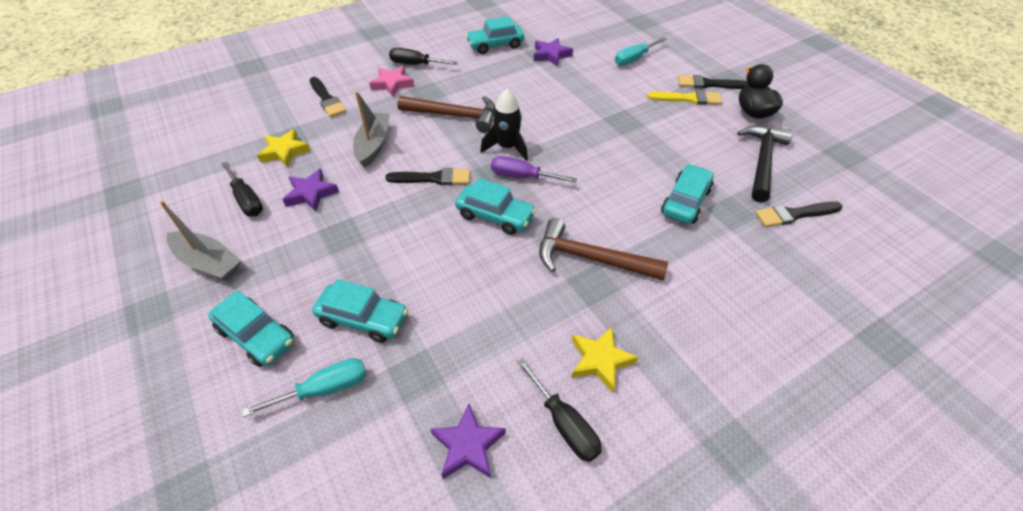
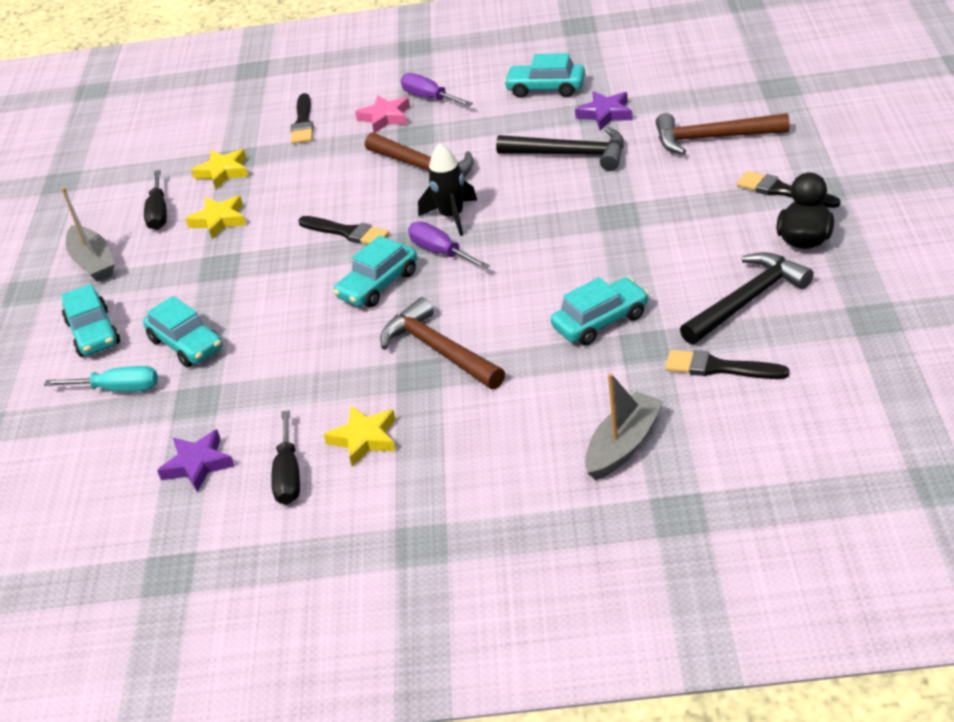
camera: 35 degrees right, 10 degrees down
purple star [282,168,339,212] -> yellow star [186,196,246,239]
grey boat [353,91,390,168] -> grey boat moved to [585,373,664,481]
black screwdriver [389,48,458,65] -> purple screwdriver [401,73,473,107]
turquoise car [455,178,536,235] -> turquoise car turned 75 degrees clockwise [333,236,417,307]
turquoise screwdriver [615,37,667,66] -> brown hammer [656,113,790,155]
yellow brush [647,90,723,105] -> none
none -> black hammer [496,127,624,171]

